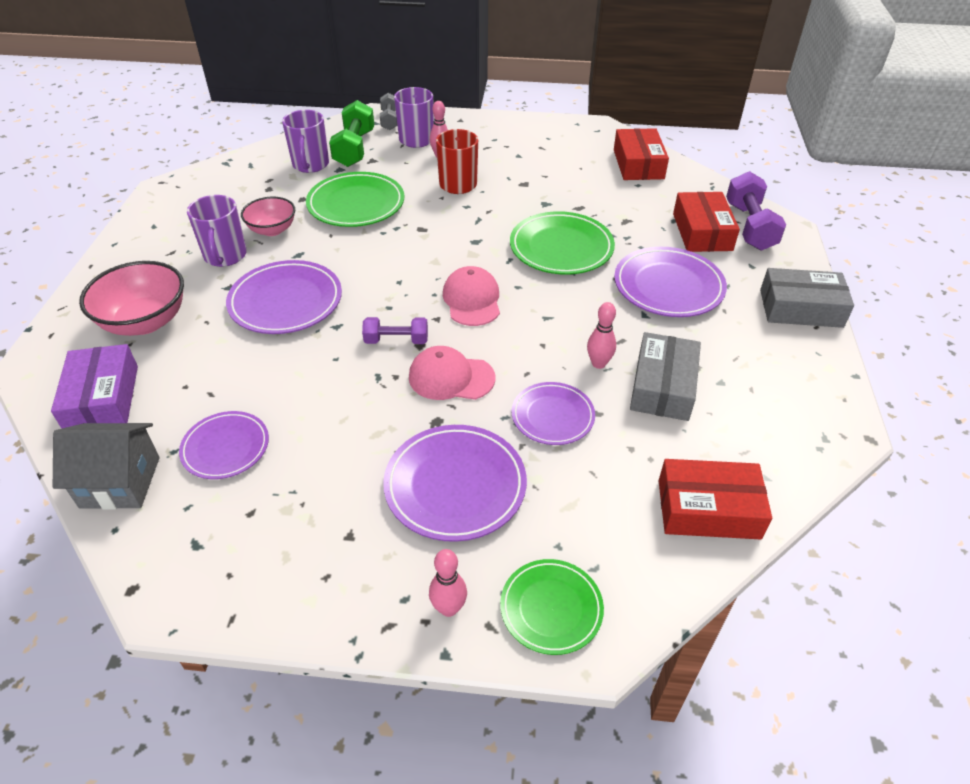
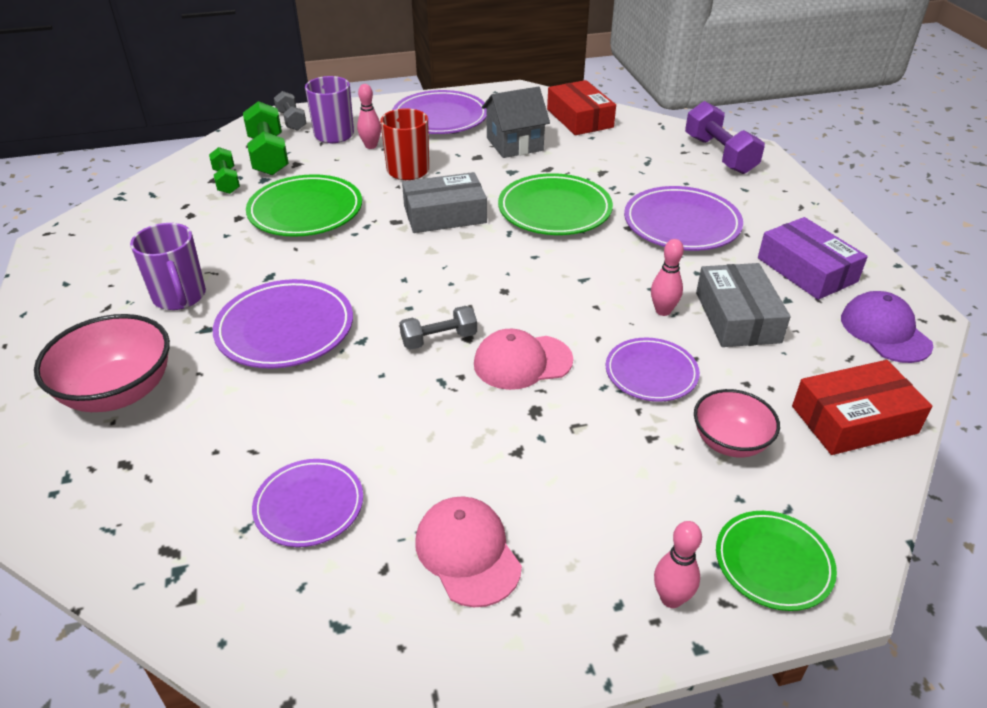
camera: 20 degrees left, 5 degrees down
purple box [51,344,138,429] -> purple box moved to [758,217,868,300]
grey house [53,423,160,510] -> grey house moved to [482,86,550,158]
pink bowl [241,197,295,236] -> pink bowl moved to [694,389,780,458]
purple mug [282,110,329,173] -> green dumbbell [209,147,240,194]
purple dumbbell [362,317,428,344] -> grey dumbbell [399,306,477,350]
purple plate [383,425,527,542] -> purple plate moved to [392,90,487,134]
pink cap [443,266,500,326] -> pink cap moved to [415,496,522,607]
red box [673,192,740,252] -> none
grey box [760,268,854,328] -> grey box moved to [402,172,487,233]
none -> purple cap [841,291,933,363]

